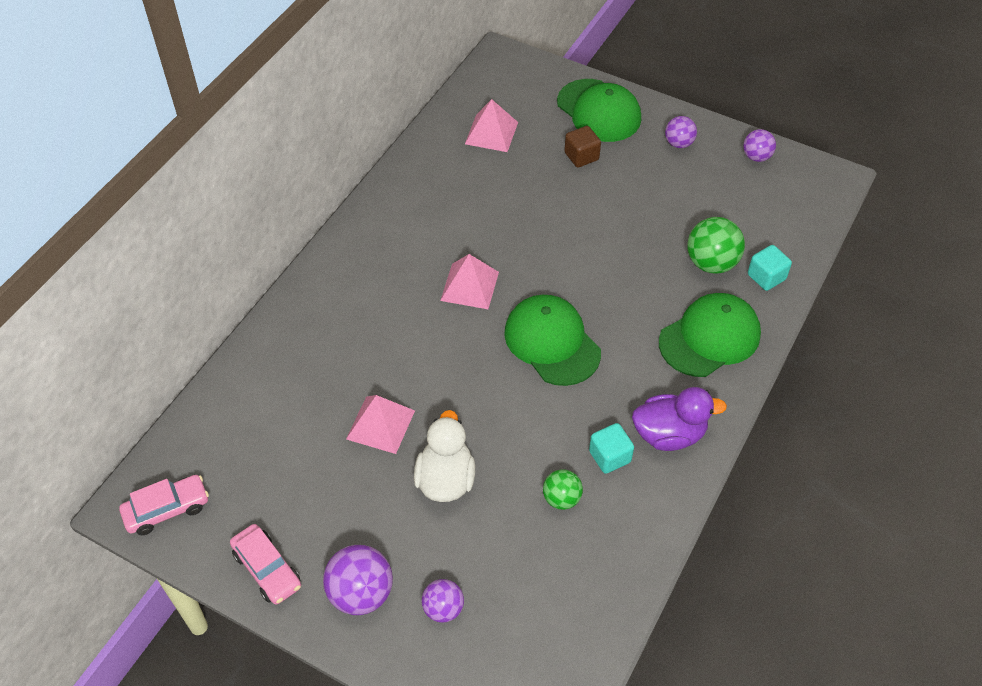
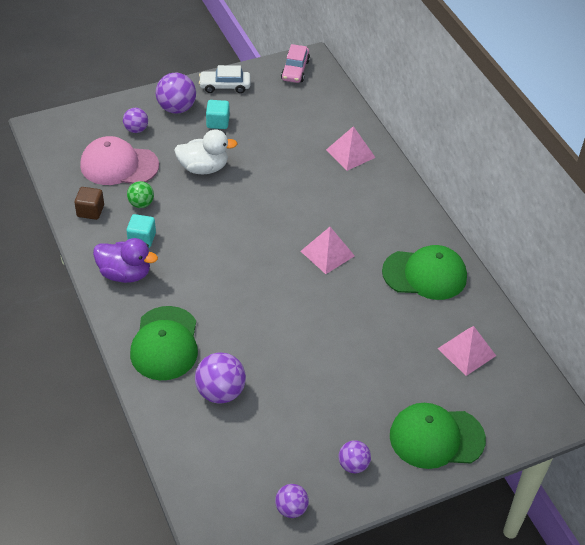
camera: 125 degrees right, 5 degrees down
pink car [230,524,301,605] -> white car [199,65,251,93]
pink pyramid [346,395,415,454] -> pink pyramid moved to [326,126,376,171]
white duck [414,410,475,502] -> white duck turned 45 degrees counterclockwise [174,129,238,174]
green cap [504,295,601,386] -> green cap moved to [382,245,467,300]
brown cube [564,126,601,167] -> brown cube moved to [74,187,104,220]
purple duck [632,387,727,451] -> purple duck turned 105 degrees counterclockwise [93,238,158,283]
green ball [687,217,745,274] -> purple ball [195,352,246,404]
turquoise cube [748,245,792,291] -> turquoise cube moved to [206,100,229,129]
none -> pink cap [80,136,159,185]

